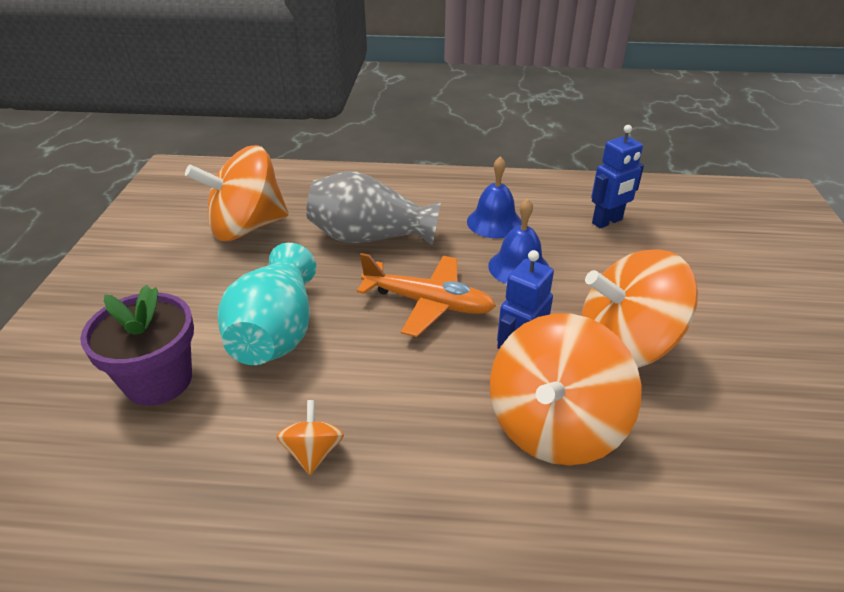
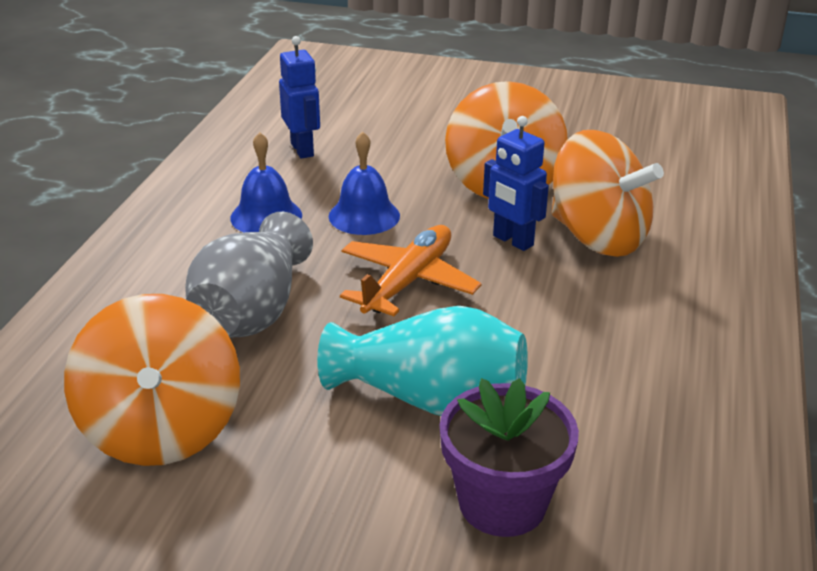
camera: 80 degrees left, 5 degrees down
orange spinning top [276,400,344,475] -> none

